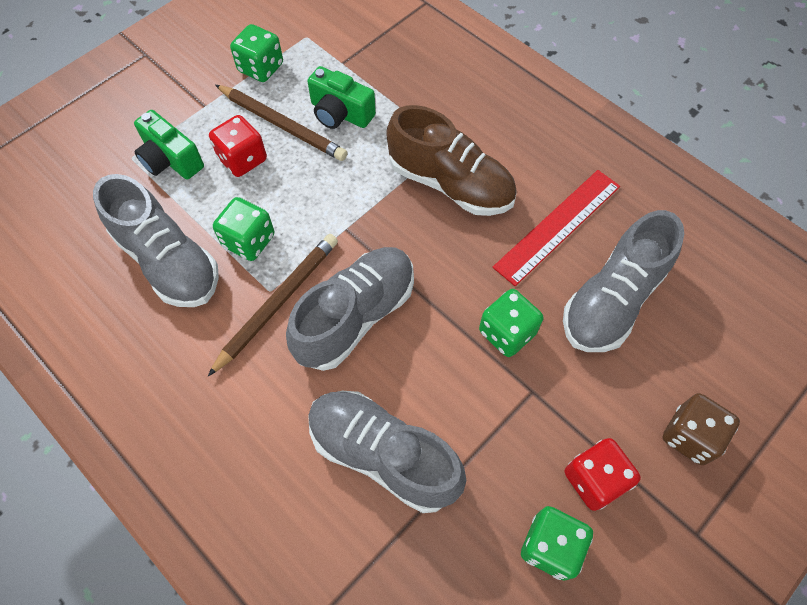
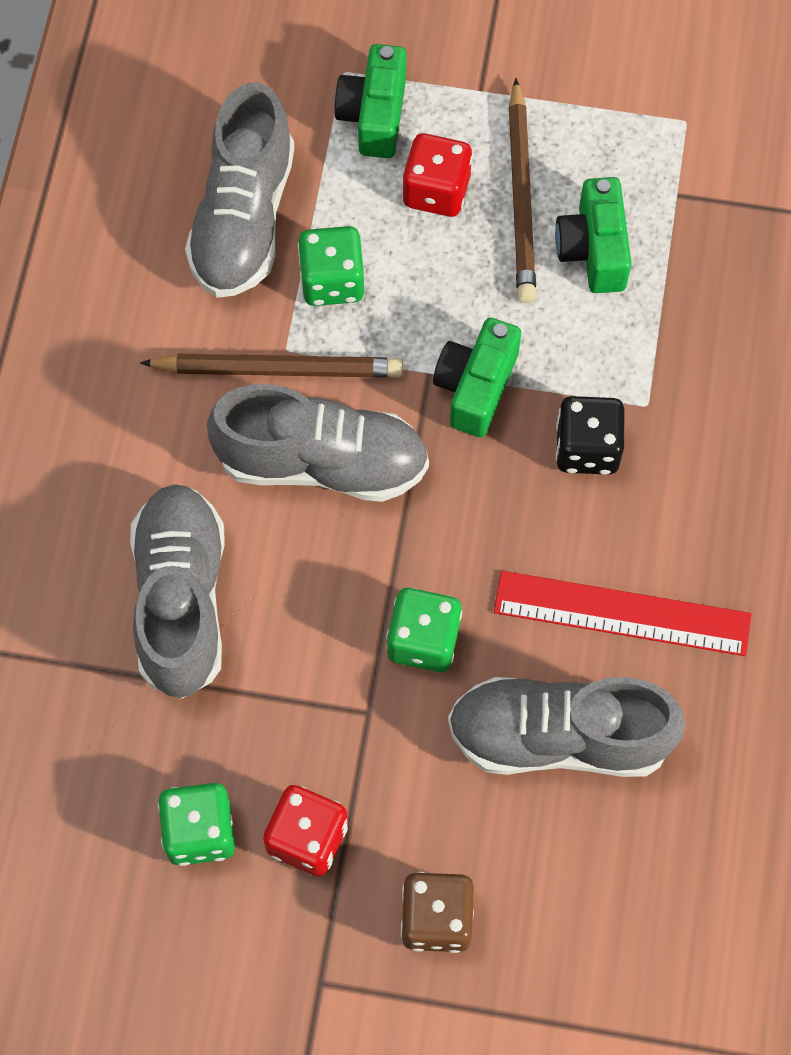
camera: 55 degrees right, 5 degrees up
green dice [230,24,283,82] -> none
brown shoe [386,105,517,216] -> black dice [556,396,624,475]
none -> green camera [433,318,521,437]

